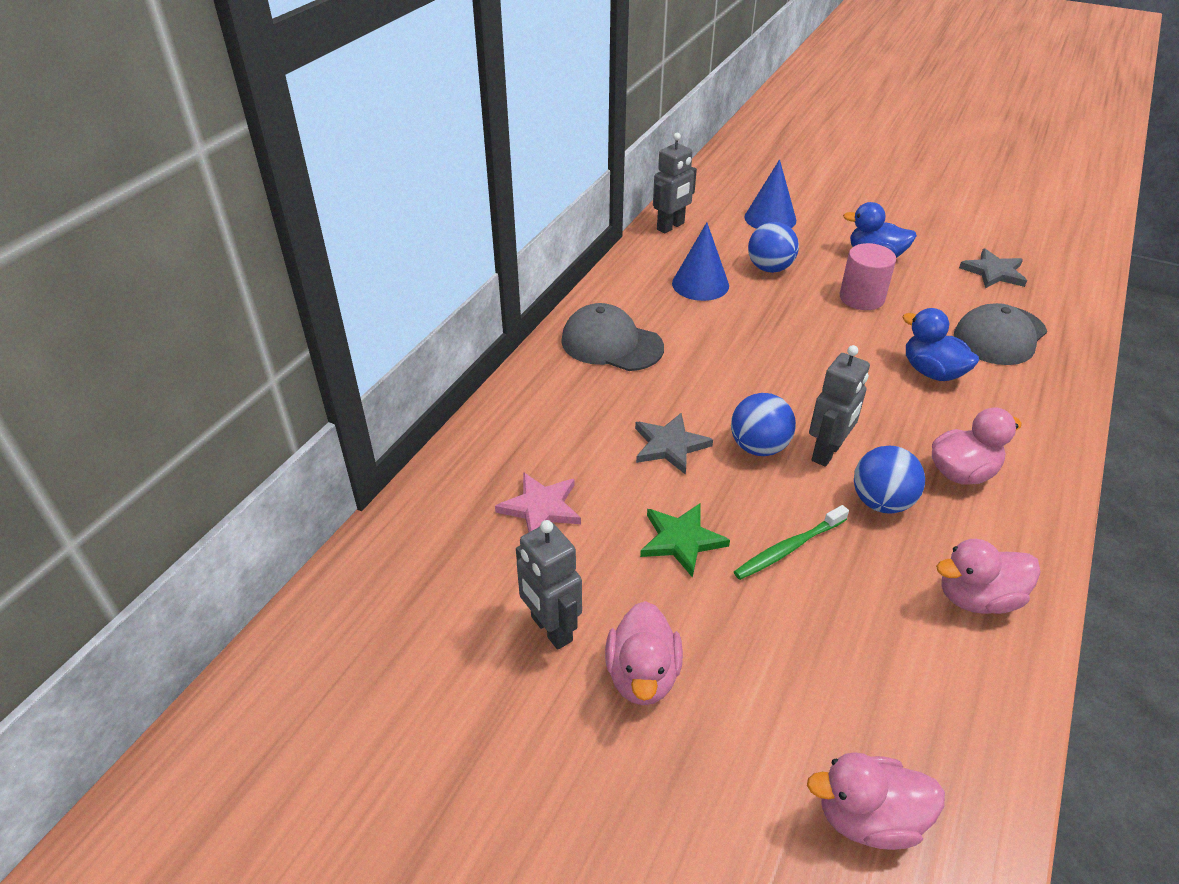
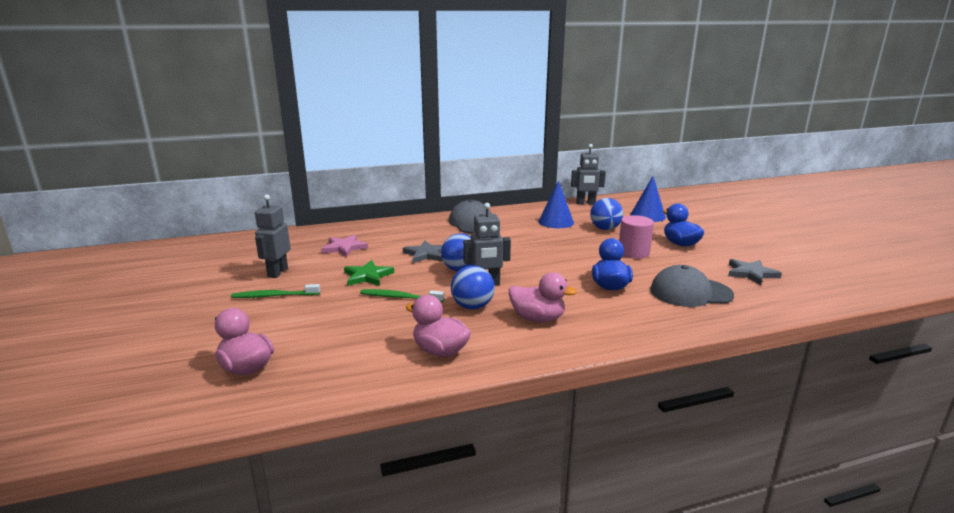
camera: 45 degrees right, 20 degrees down
pink duck [605,601,683,705] -> green toothbrush [231,284,320,298]

